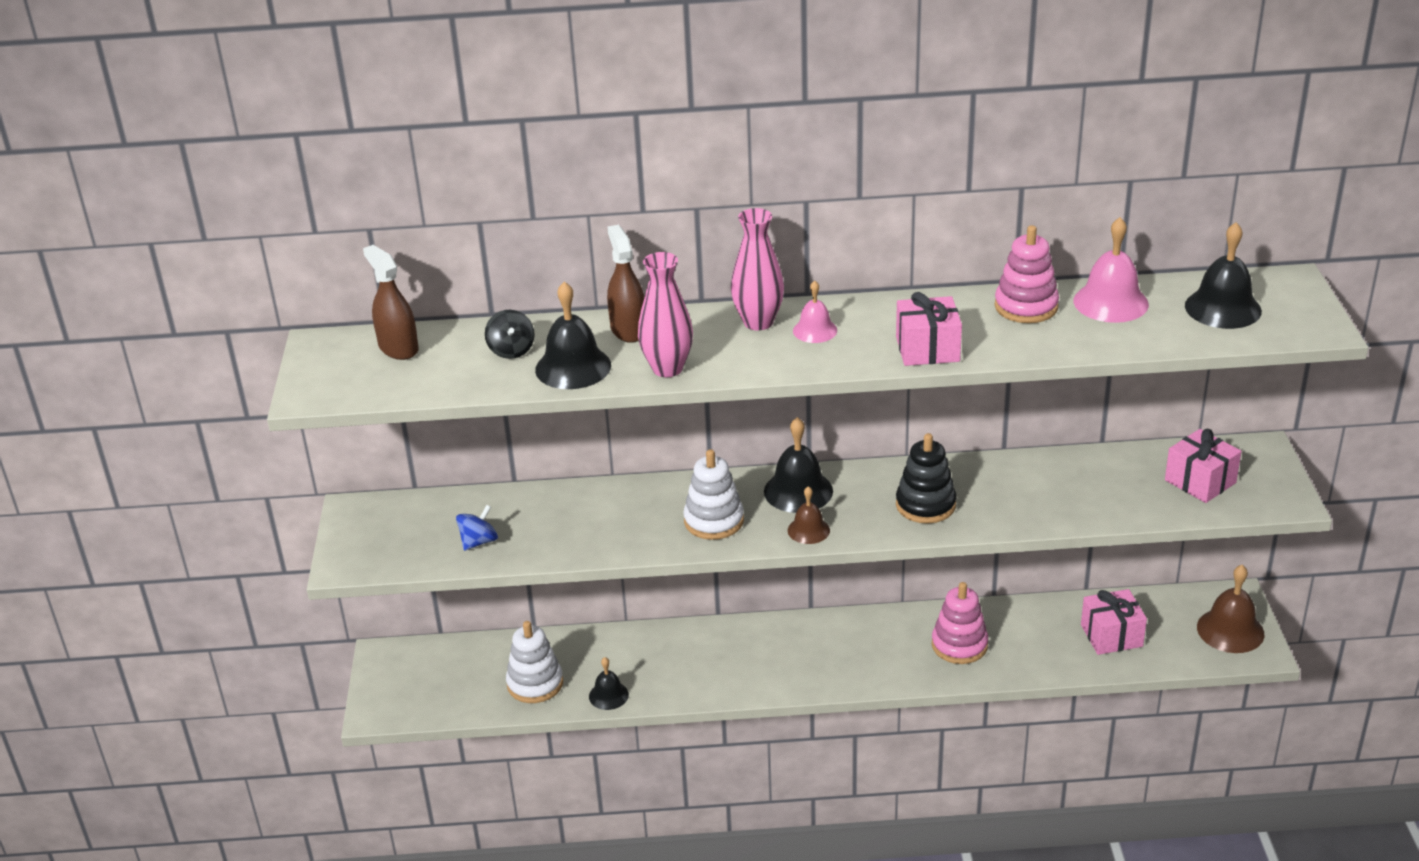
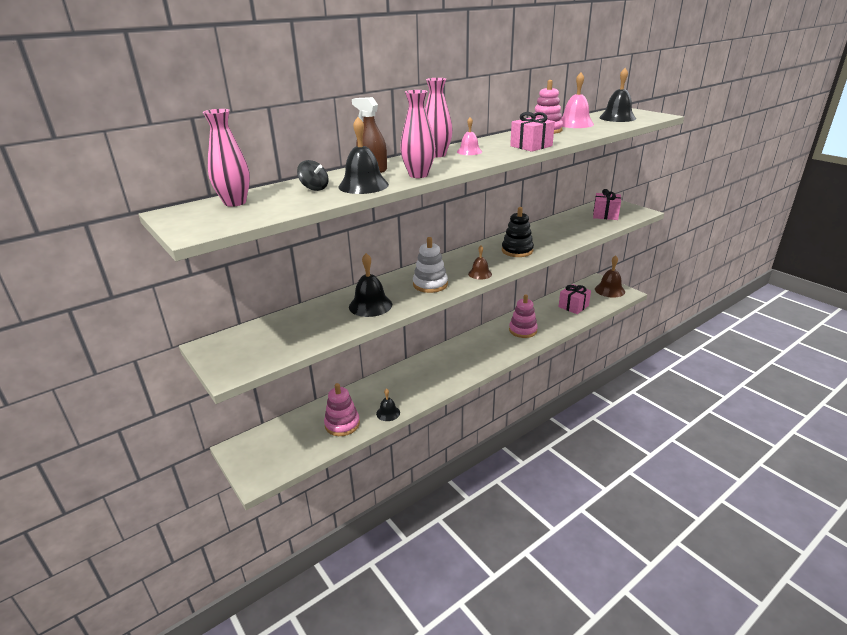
camera: 35 degrees left, 5 degrees down
brown spray bottle [363,245,419,360] -> pink vase [203,109,250,207]
blue spinning top [456,505,498,551] -> none
white stacking toy [506,621,563,703] -> pink stacking toy [324,383,360,436]
black bell [764,417,833,513] -> black bell moved to [349,253,392,317]

